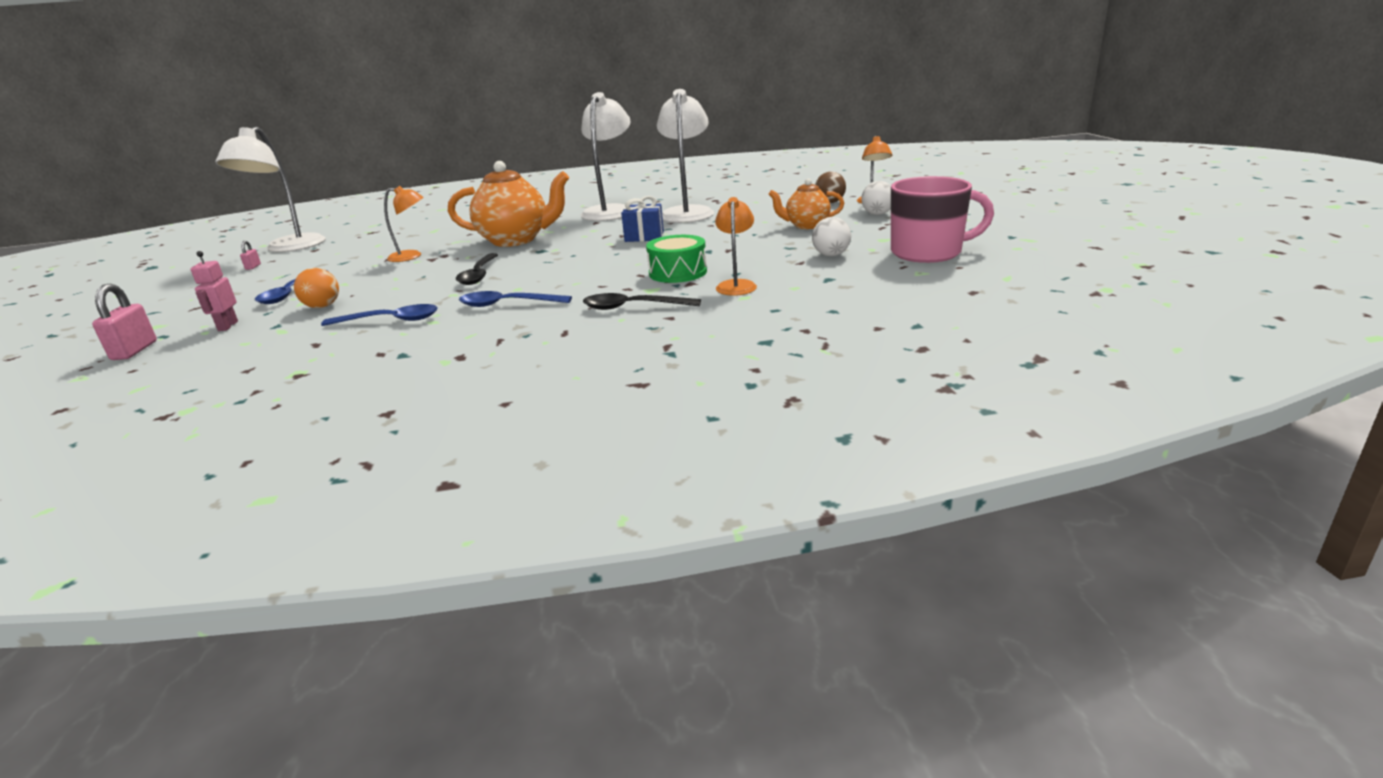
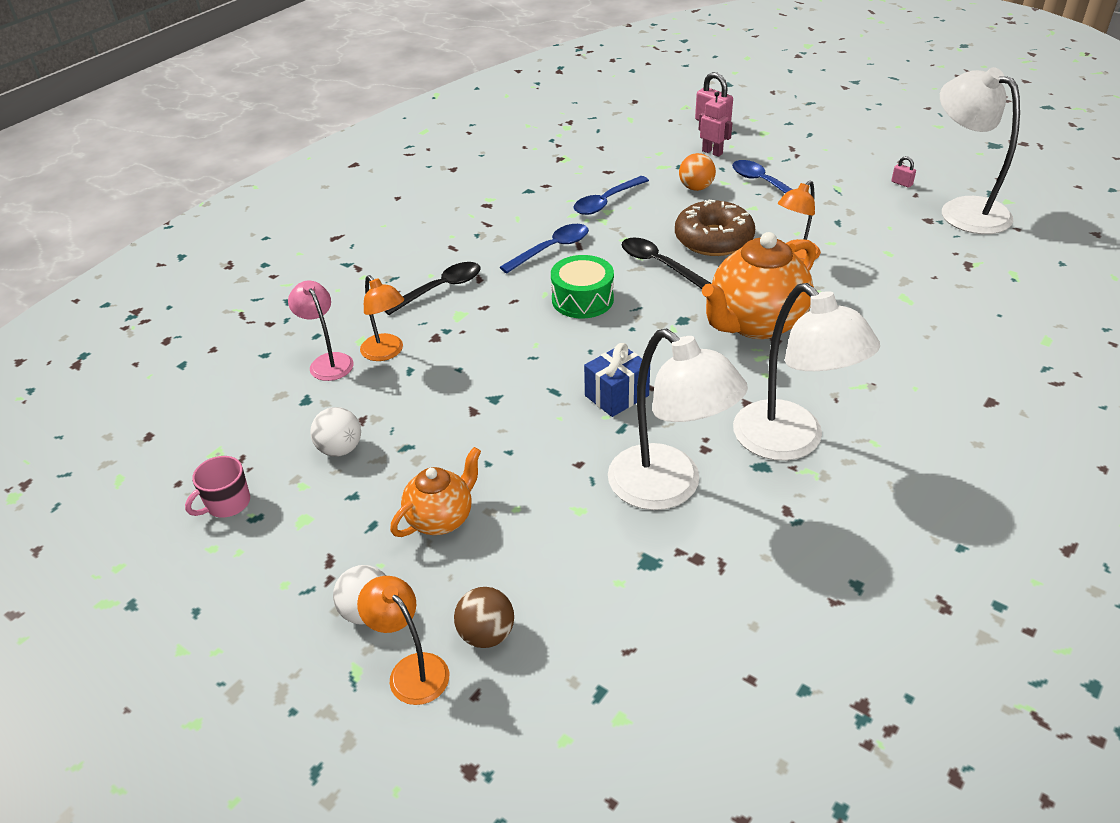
camera: 135 degrees right, 15 degrees up
green drum [646,235,707,283] -> green drum moved to [551,255,614,319]
pink mug [891,176,994,263] -> pink mug [185,456,250,518], size x0.49
none -> pink lamp [288,281,354,381]
none -> brown donut [675,199,755,256]

